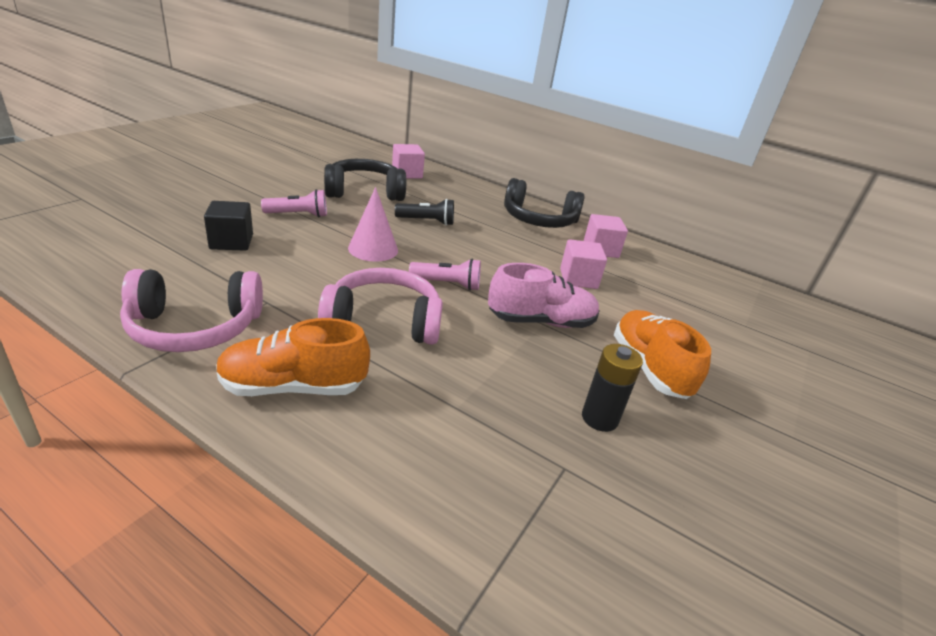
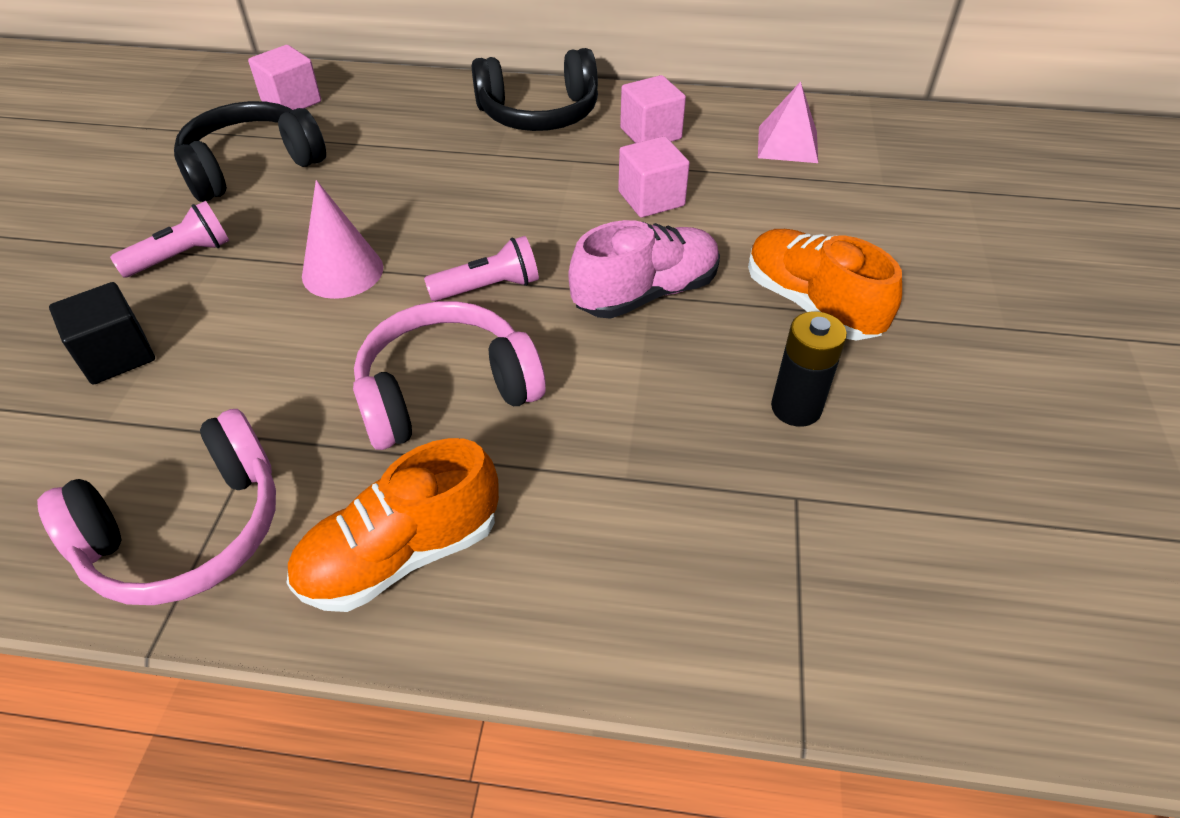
camera: 20 degrees left, 15 degrees up
black flashlight [395,199,454,226] -> none
none -> pink pyramid [758,81,818,163]

